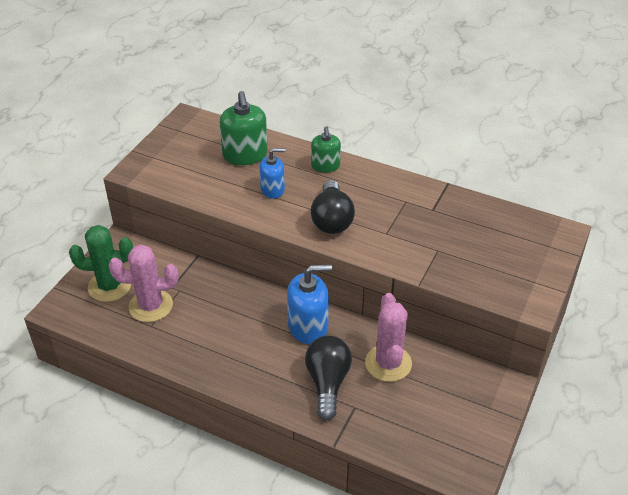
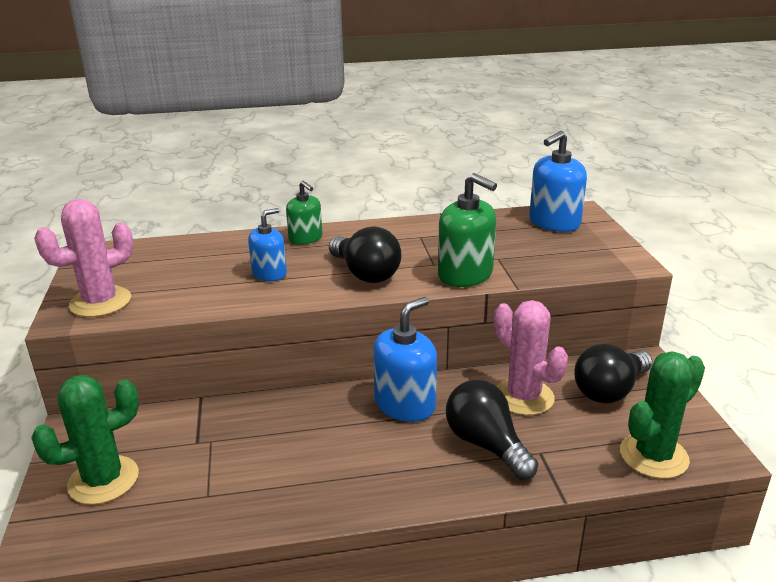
camera: 35 degrees left, 15 degrees down
pink cactus [109,245,178,322] -> pink cactus moved to [34,199,133,317]
green soap dispenser [220,91,268,165] -> green soap dispenser moved to [438,173,497,287]
none -> blue soap dispenser [529,131,587,232]
none -> black light bulb [575,344,652,404]
none -> green cactus [620,352,705,479]

